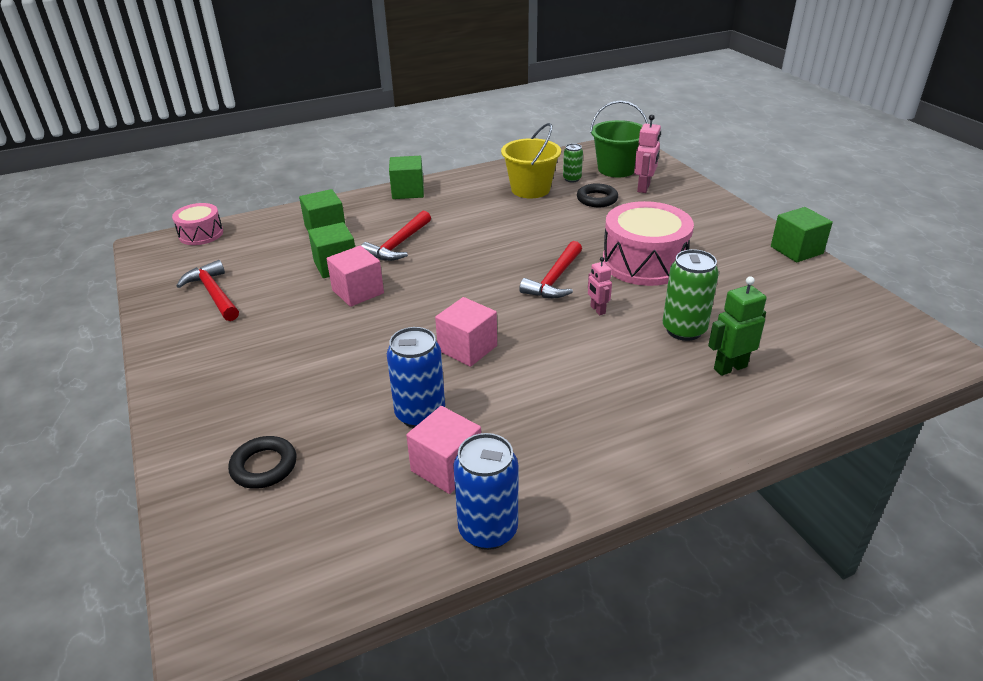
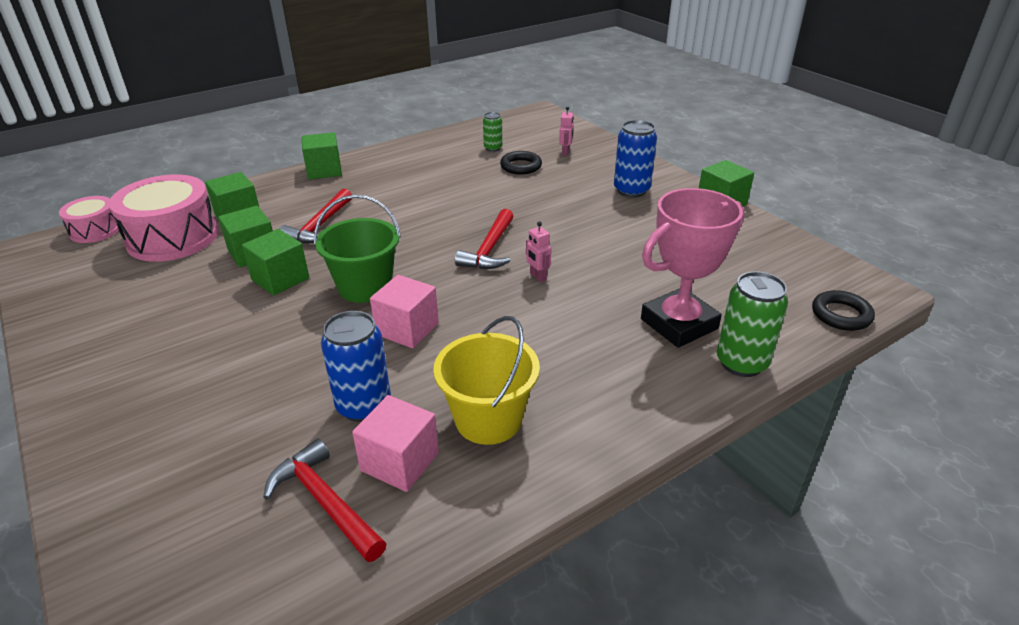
camera: 10 degrees left, 0 degrees up
red hammer [176,260,239,321] -> red hammer moved to [263,439,387,562]
black ring [228,436,296,489] -> black ring moved to [812,290,875,331]
pink cube [327,246,384,307] -> green cube [242,229,309,296]
blue can [453,433,518,550] -> blue can moved to [614,120,657,198]
yellow bucket [501,123,561,198] -> yellow bucket moved to [433,316,540,445]
green bucket [590,101,649,177] -> green bucket moved to [314,195,401,303]
pink drum [603,201,694,286] -> pink drum moved to [109,174,218,262]
pink robot [634,114,661,193] -> pink robot [559,106,574,156], size x0.63
green can [663,249,719,341] -> green can moved to [717,271,788,377]
green robot [708,276,766,376] -> pink trophy [641,188,744,348]

